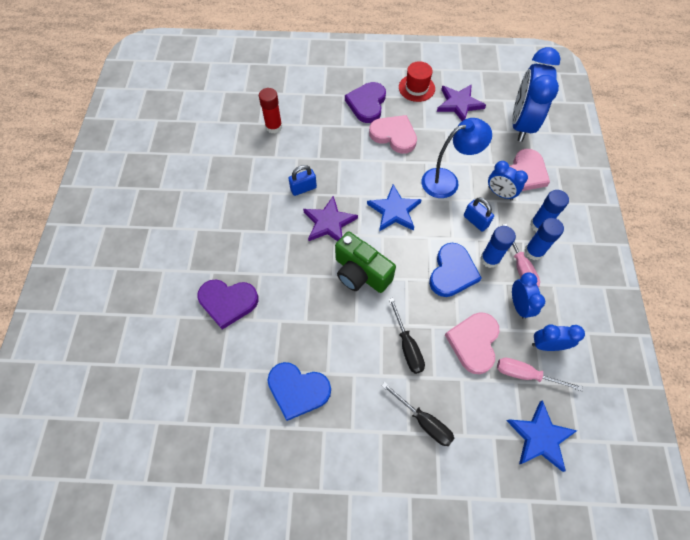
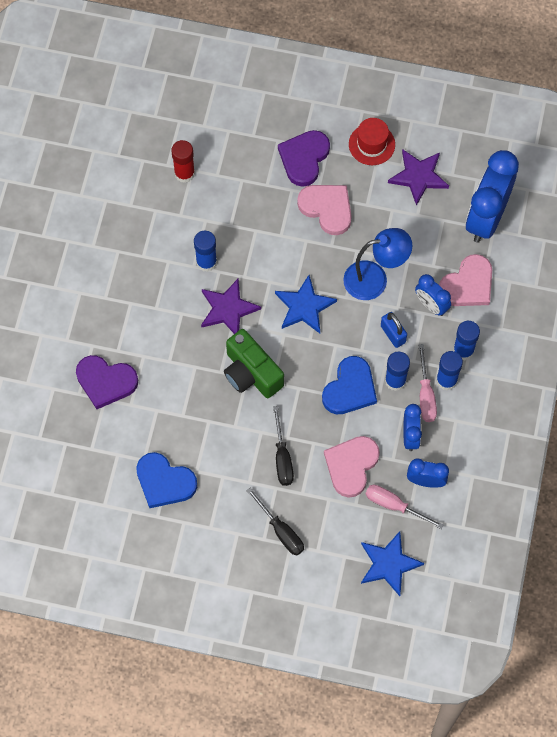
camera: 10 degrees right, 5 degrees up
blue padlock [288,165,317,196] -> blue glue stick [194,231,217,272]

